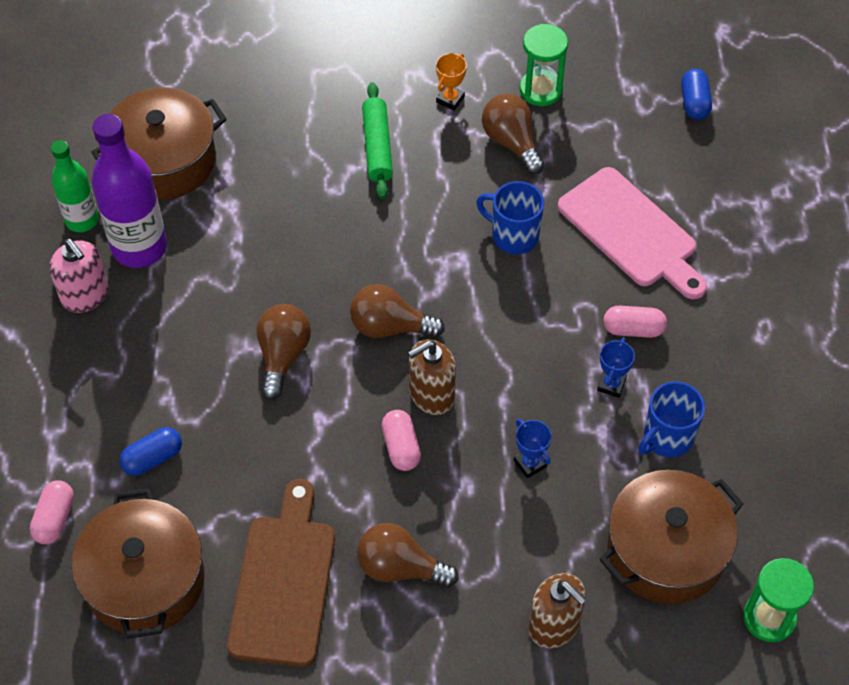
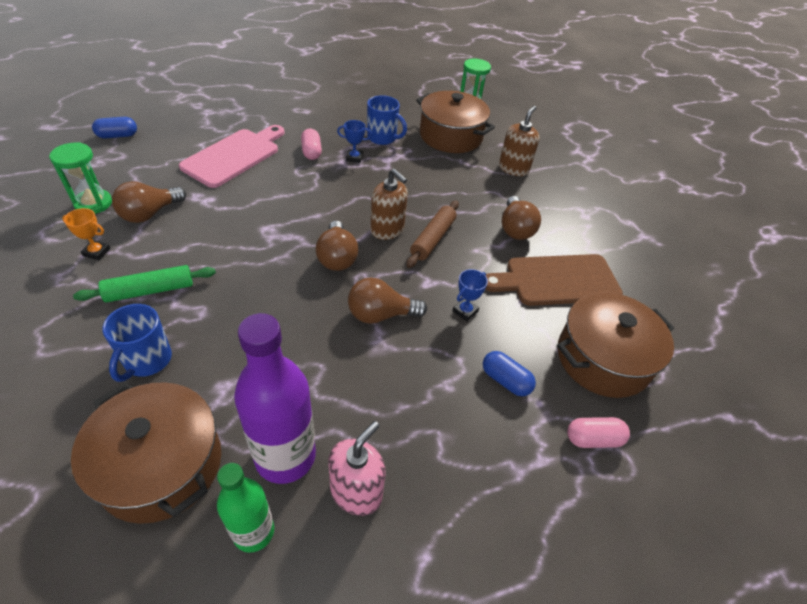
camera: 110 degrees left, 10 degrees down
pink capsule [382,410,421,471] -> brown rolling pin [406,200,459,268]
blue mug [476,181,544,254] -> blue mug moved to [102,304,172,382]
blue trophy [514,419,552,478] -> blue trophy moved to [452,269,488,321]

